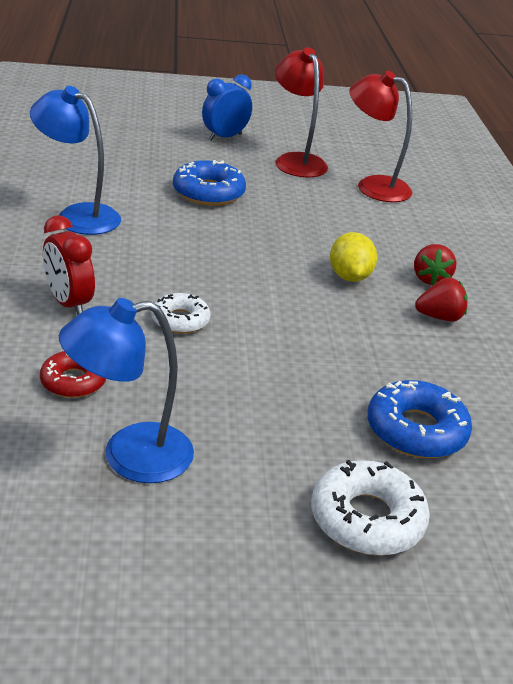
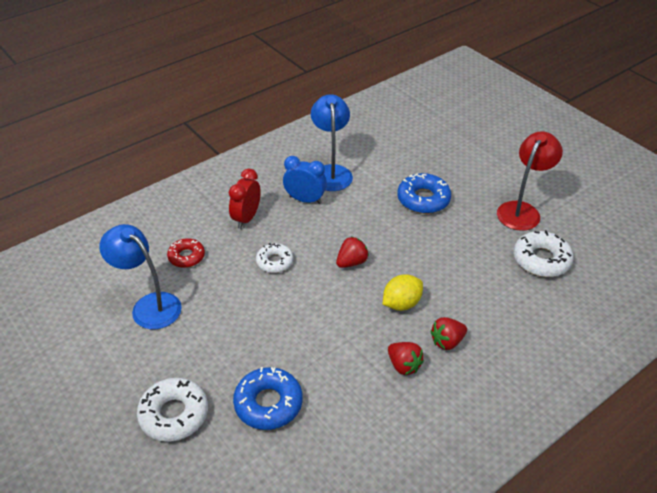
camera: 60 degrees right, 10 degrees up
blue clock [202,74,252,140] -> blue clock moved to [283,156,327,204]
red lamp [349,71,412,202] -> white donut [514,230,574,277]
none -> red strawberry [336,237,369,268]

